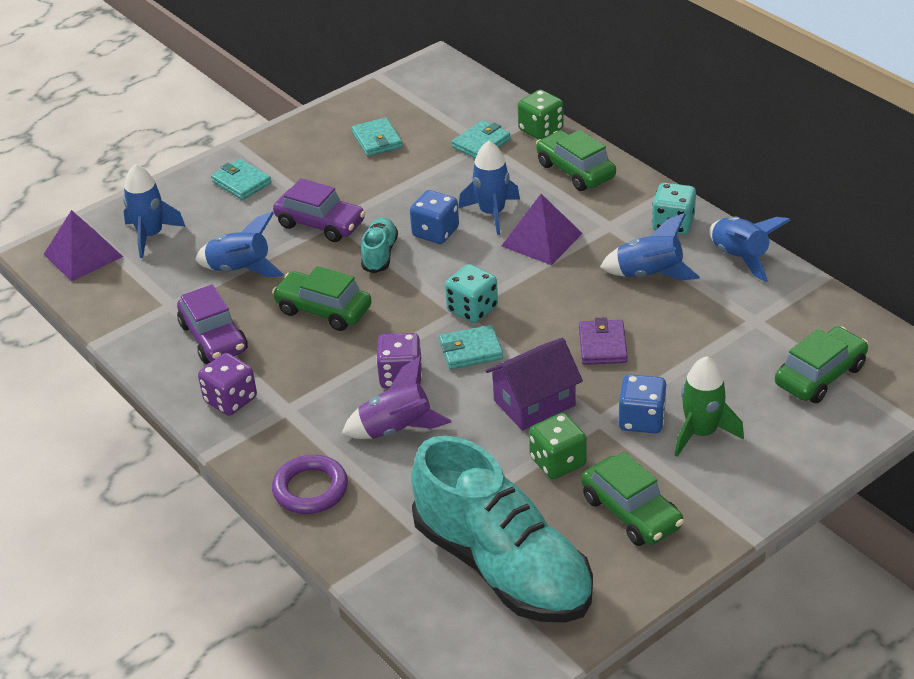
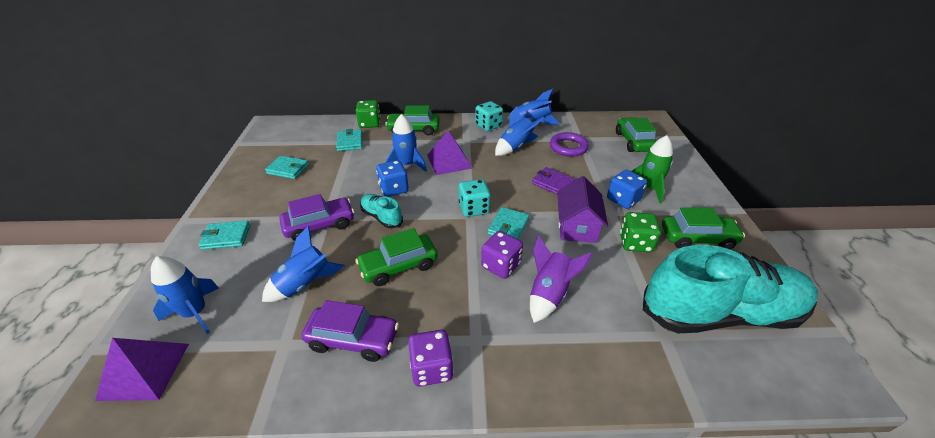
camera: 55 degrees left, 0 degrees up
purple ring [272,455,348,514] -> purple ring moved to [550,132,589,157]

